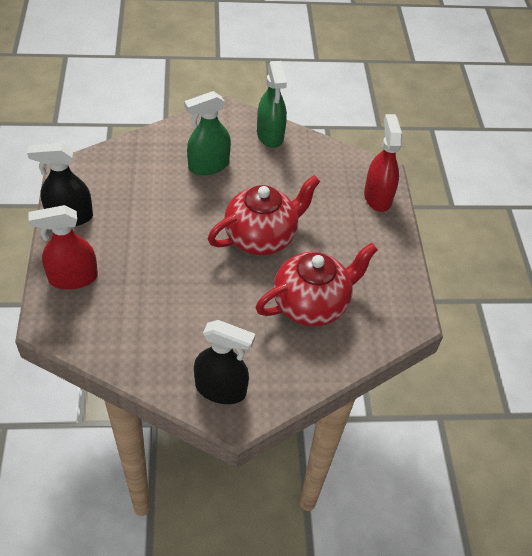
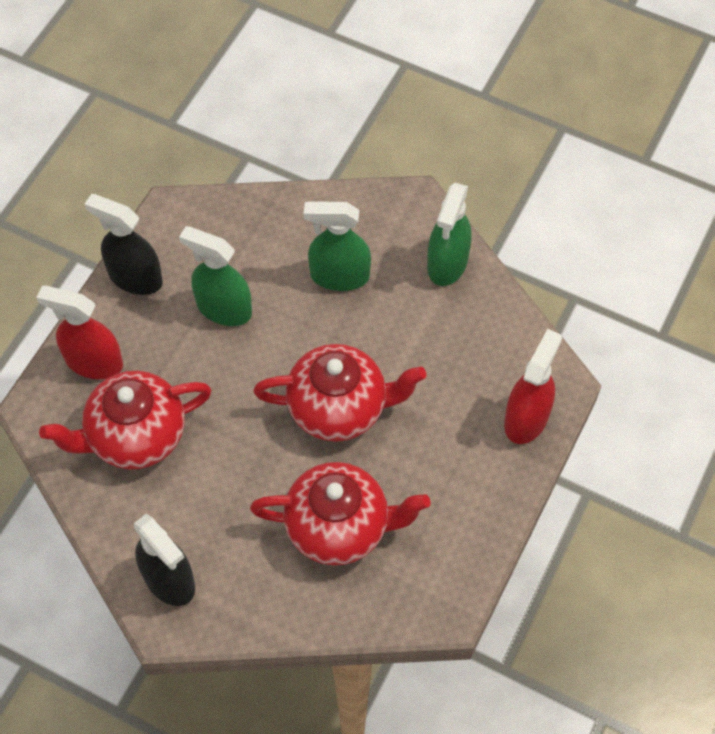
camera: 35 degrees right, 10 degrees up
none -> red teapot [39,371,212,469]
none -> green spray bottle [179,226,252,326]

